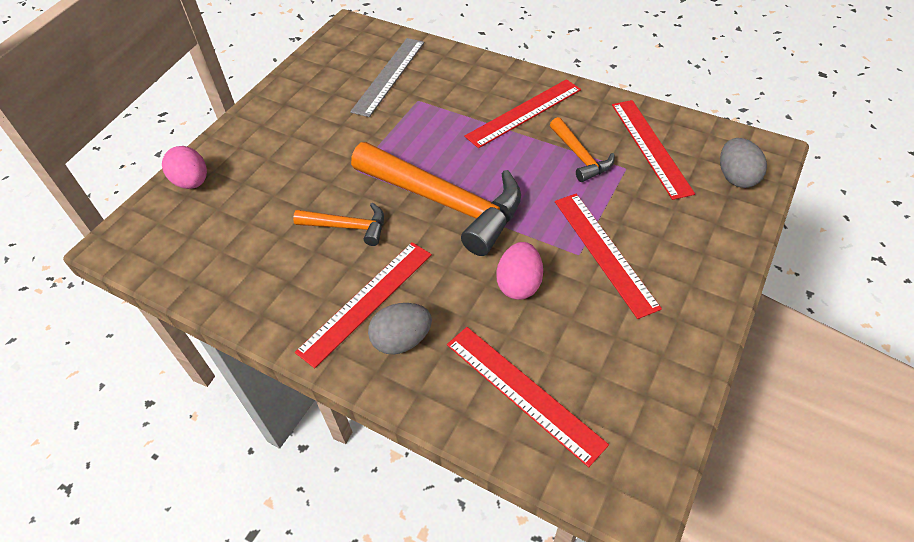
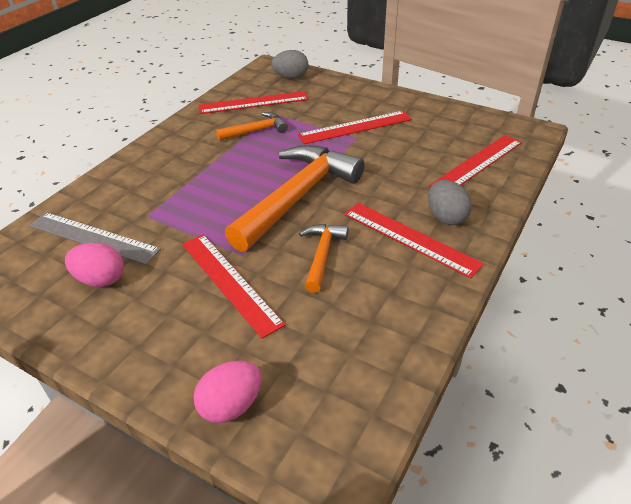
camera: 90 degrees left, 10 degrees down
red ruler [464,79,581,148] -> red ruler moved to [182,234,285,339]
pink egg [496,242,543,300] -> pink egg moved to [65,243,124,287]

